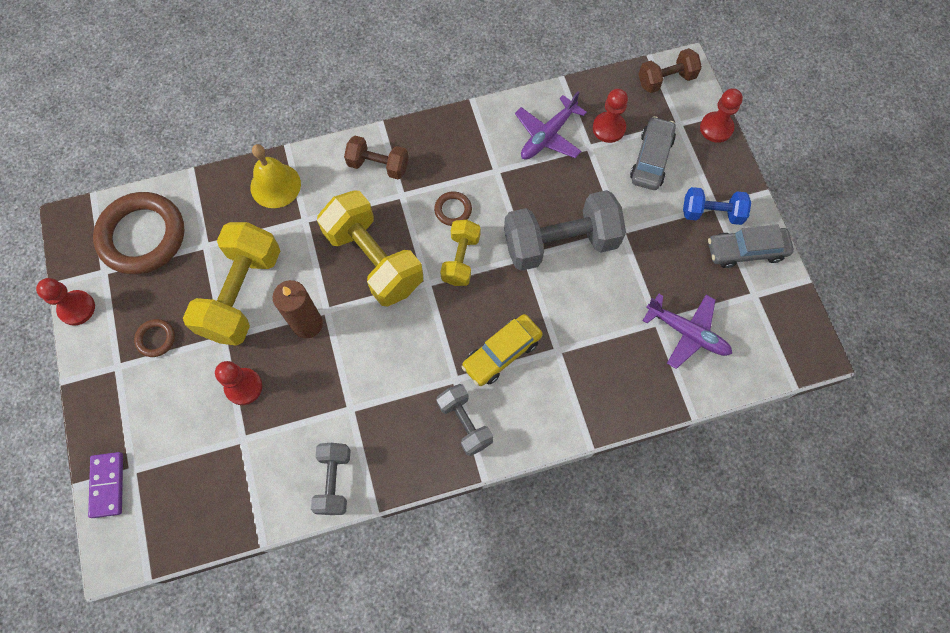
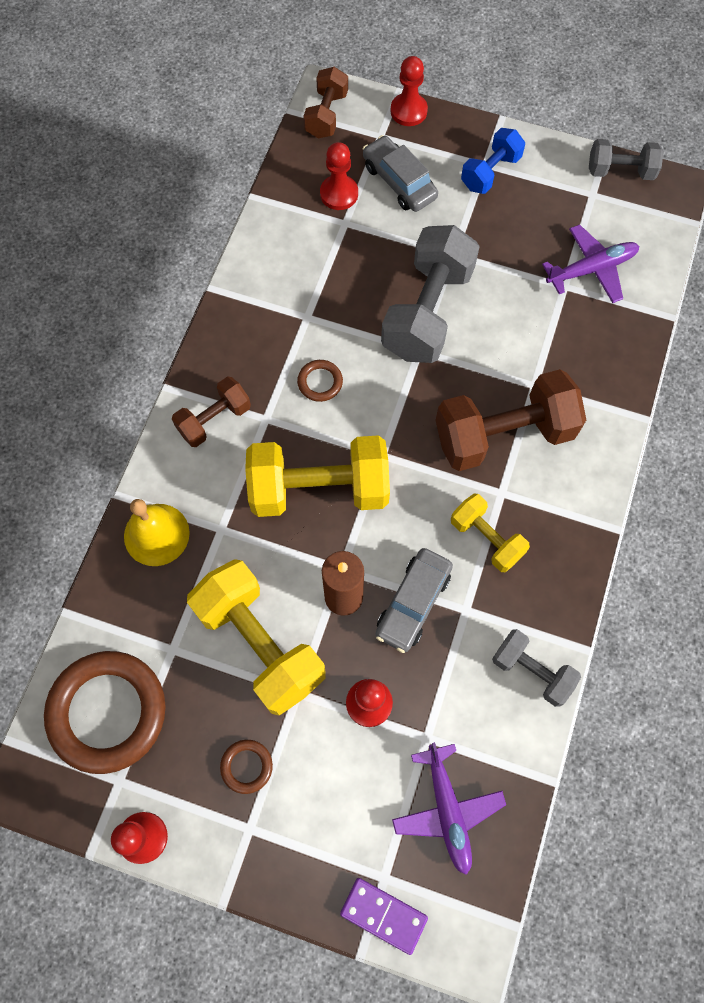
camera: 55 degrees left, 0 degrees up
grey dumbbell [436,384,494,456] -> grey dumbbell moved to [589,139,664,180]
yellow dumbbell [440,220,481,286] -> yellow dumbbell moved to [451,494,530,572]
yellow car [461,314,543,386] -> brown dumbbell [435,369,586,471]
purple plane [515,91,587,160] -> purple plane moved to [392,742,506,875]
grey car [708,224,794,268] -> grey car moved to [376,548,453,653]

